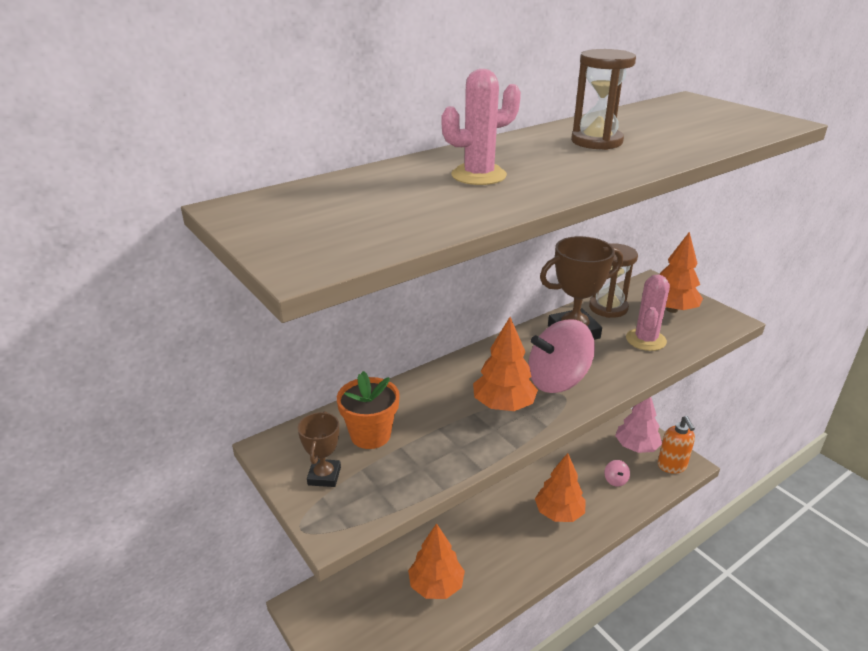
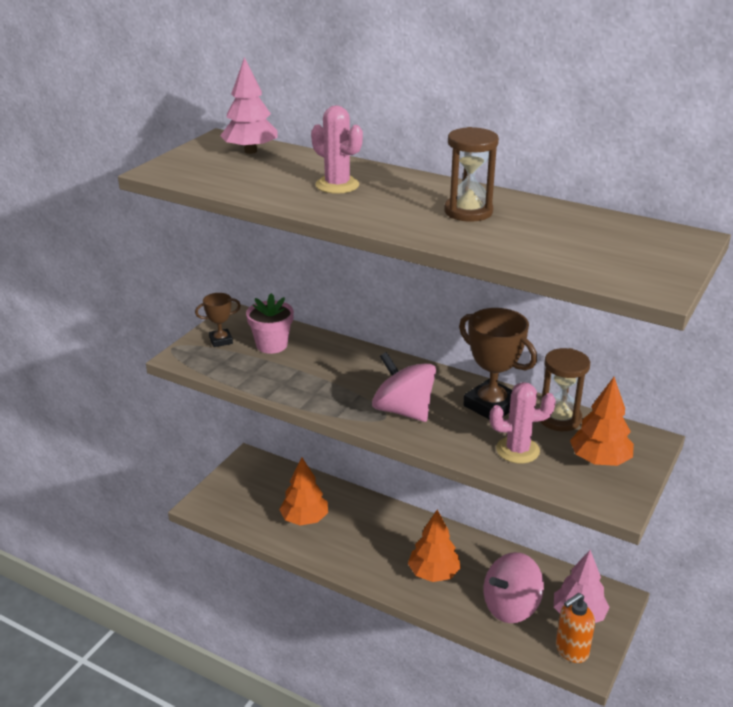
camera: 65 degrees right, 0 degrees up
orange flower pot [337,371,400,449] -> pink flower pot [246,293,294,354]
orange tree [473,317,538,411] -> none
pink spinning top [604,460,630,487] -> pink spinning top [484,552,544,623], size x2.32
none -> pink tree [220,57,278,154]

